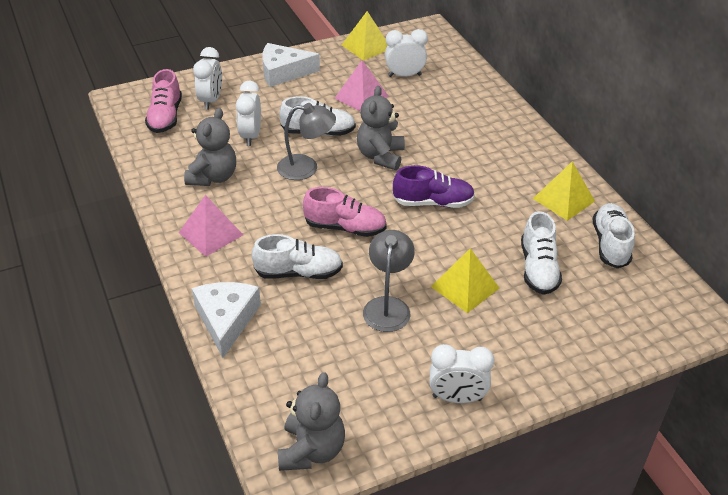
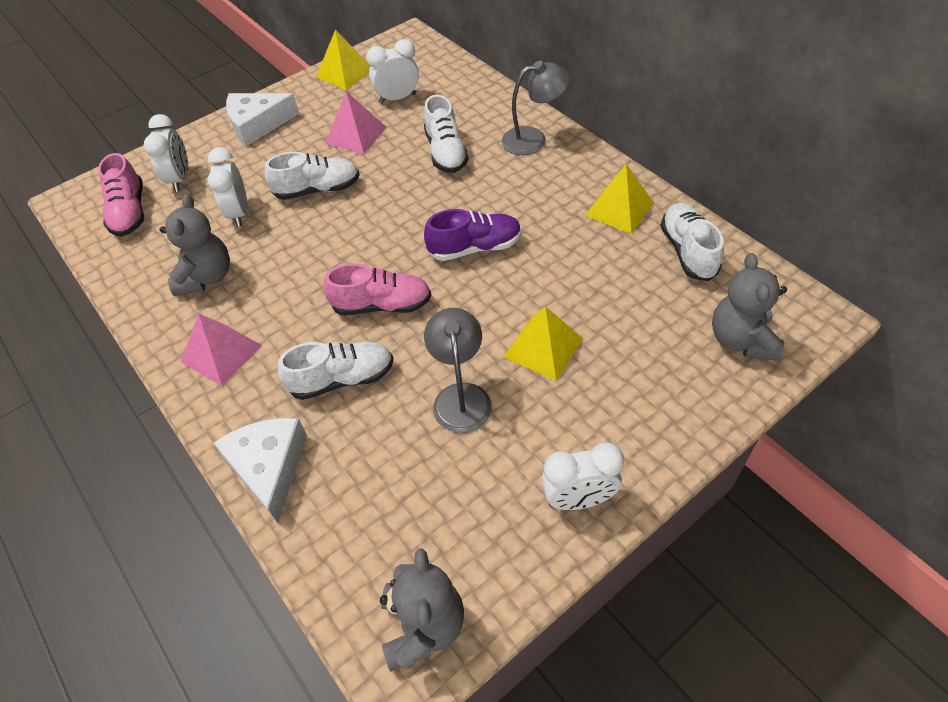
camera: 10 degrees left, 10 degrees up
grey lamp [277,103,336,180] -> grey lamp moved to [502,61,570,155]
grey teddy bear [357,86,405,170] -> grey teddy bear moved to [712,253,787,361]
white shoe [521,211,562,295] -> white shoe moved to [424,95,469,173]

